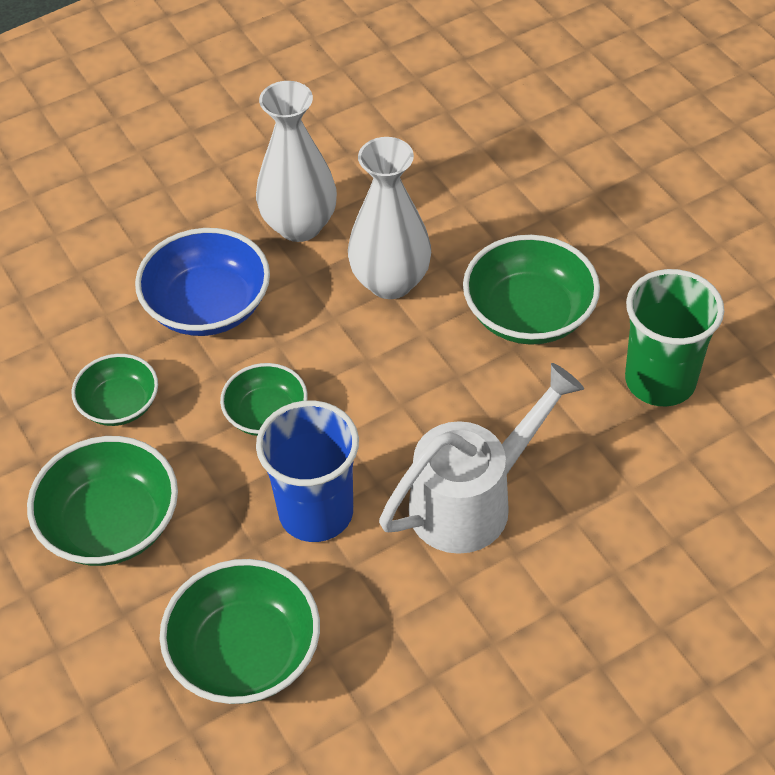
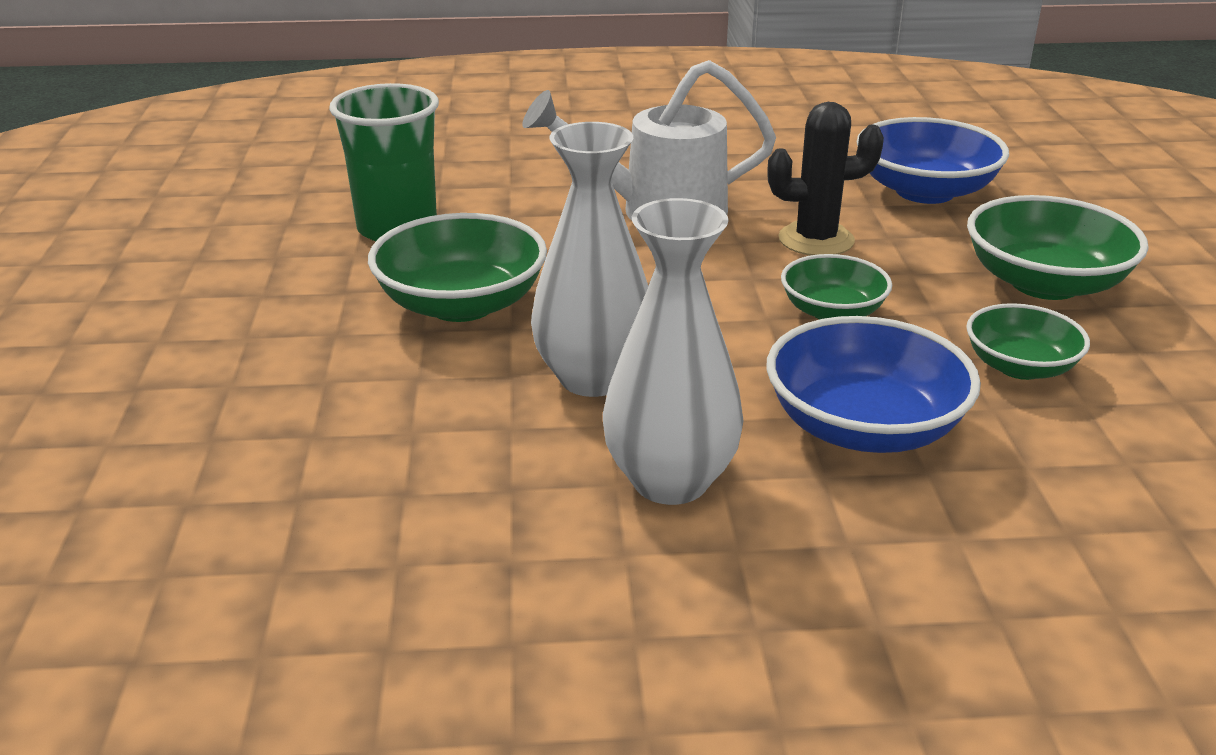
camera: 155 degrees left, 20 degrees down
green bowl [160,559,320,704] -> blue bowl [857,117,1009,204]
blue cup [256,400,359,542] -> black cactus [767,102,884,255]

